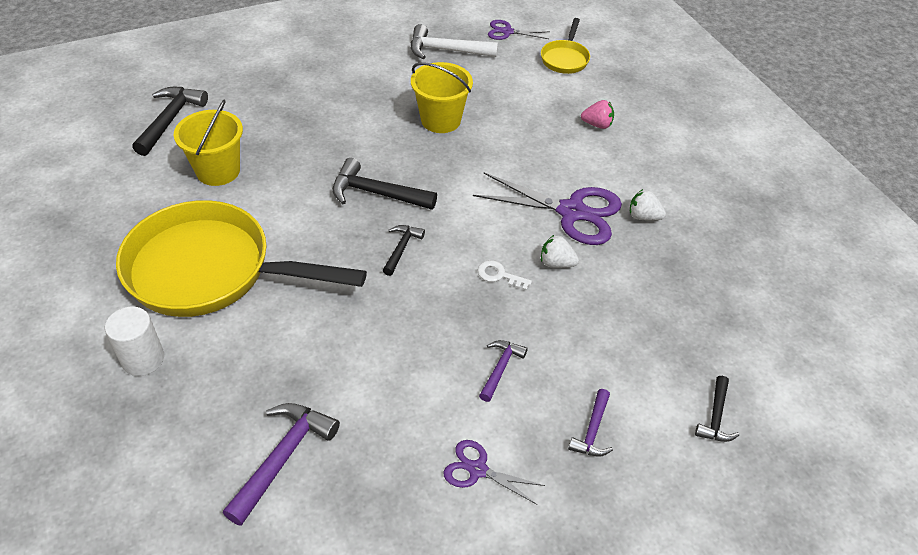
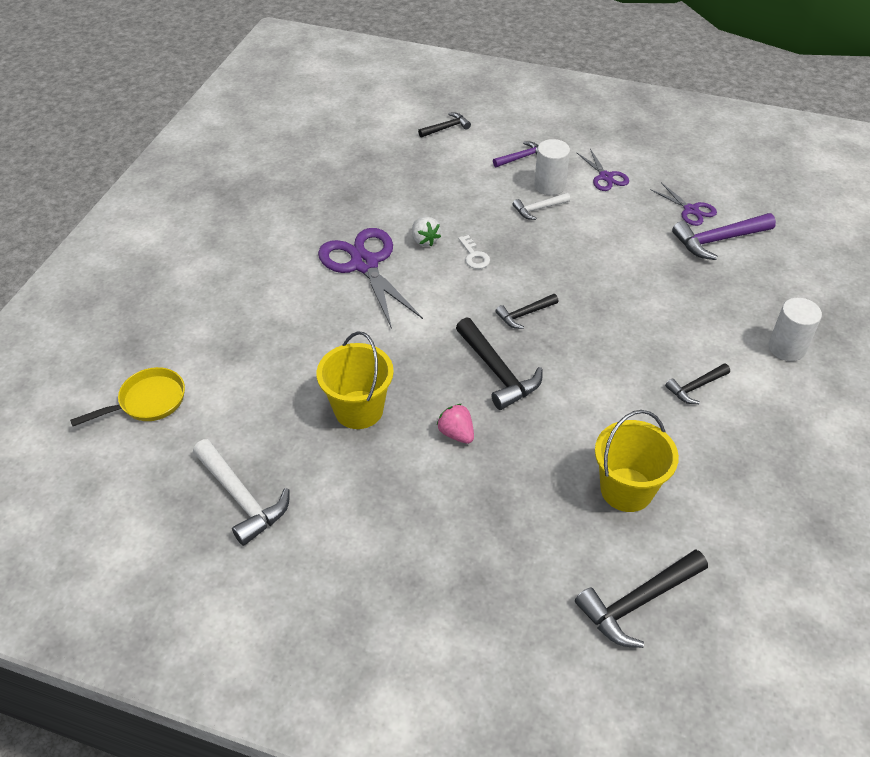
camera: 135 degrees left, 0 degrees up
yellow pan [116,200,367,317] -> black hammer [665,363,730,404]
purple hammer [479,340,528,402] -> white hammer [513,193,570,220]
purple scissors [488,20,550,40] -> purple scissors moved to [650,183,717,226]
pink strawberry [581,100,614,129] -> pink strawberry moved to [437,404,474,444]
white strawberry [630,189,666,221] -> none
none -> white cylinder [534,139,570,195]

